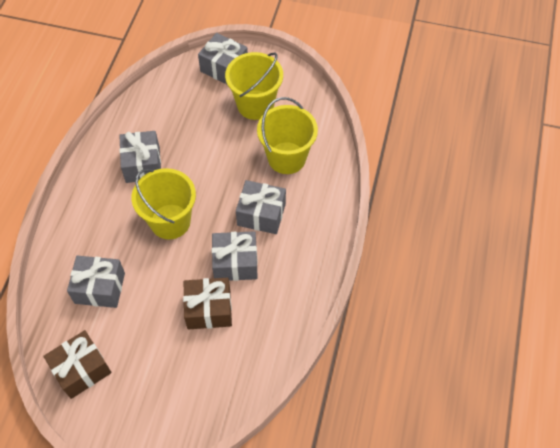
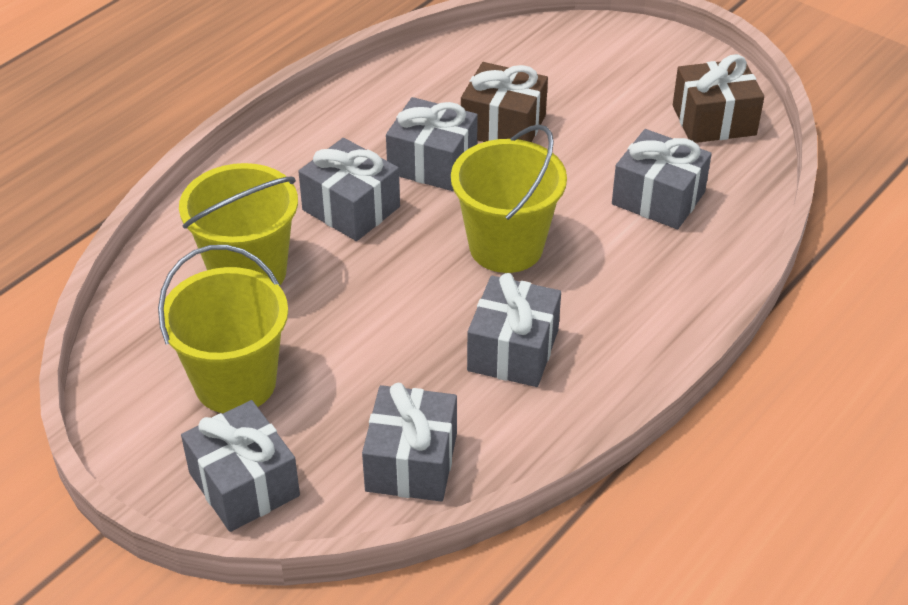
camera: 155 degrees left, 15 degrees down
none -> grey gift [362,383,457,502]

